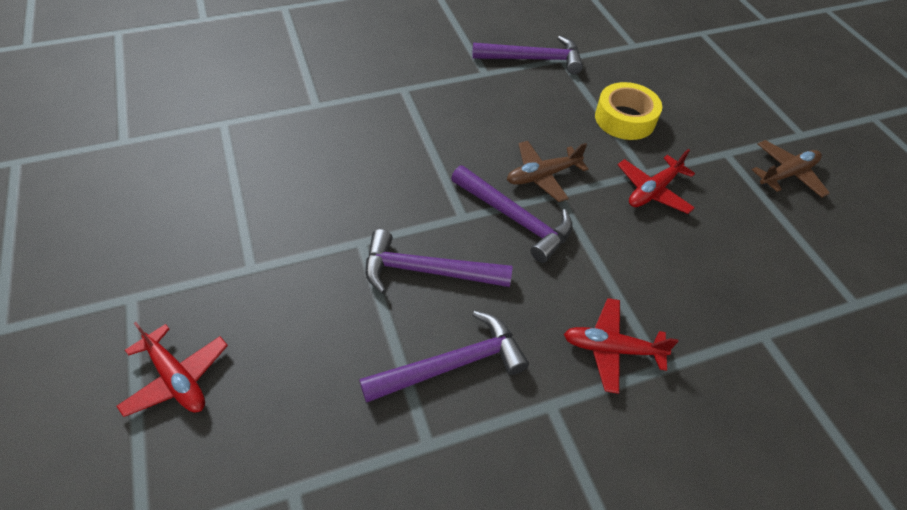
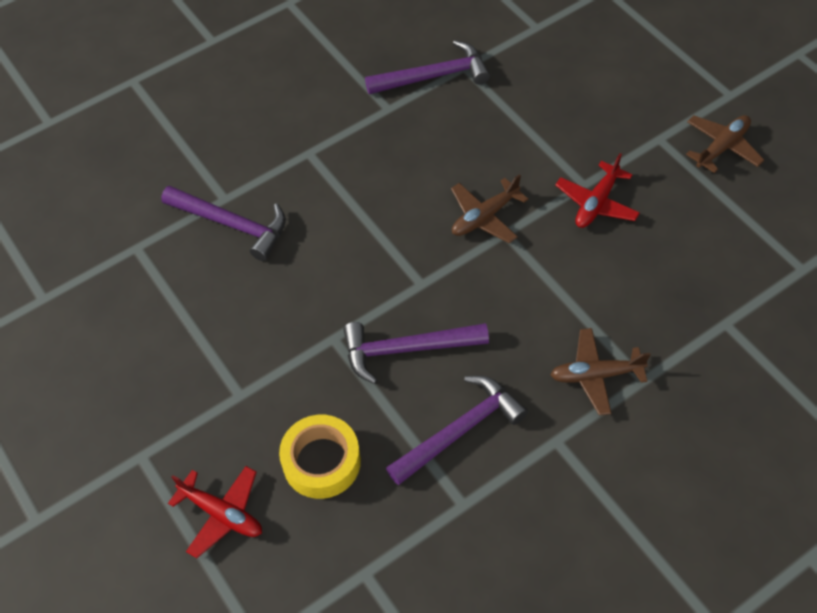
camera: 10 degrees left, 5 degrees up
purple hammer [451,166,573,263] -> purple hammer moved to [161,186,286,261]
red plane [564,298,678,394] -> brown plane [550,328,651,415]
yellow tape [595,82,662,140] -> yellow tape moved to [279,415,361,499]

